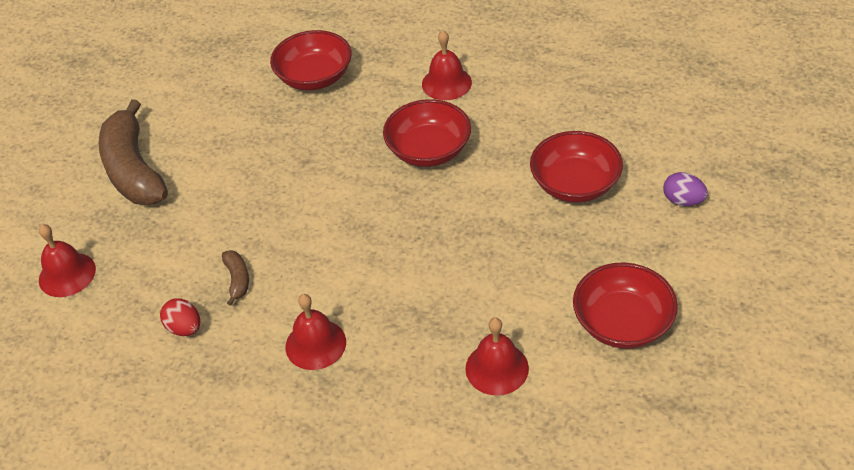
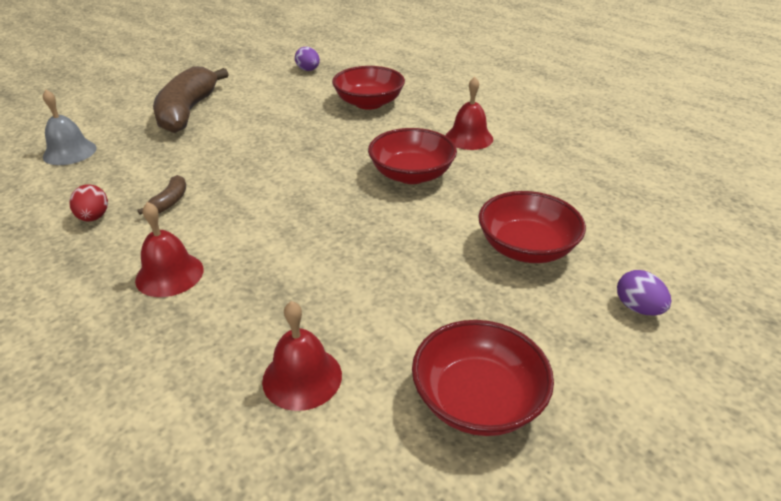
camera: 25 degrees right, 10 degrees down
red bell [39,224,96,297] -> grey bell [43,90,97,165]
none -> purple egg [295,47,320,71]

